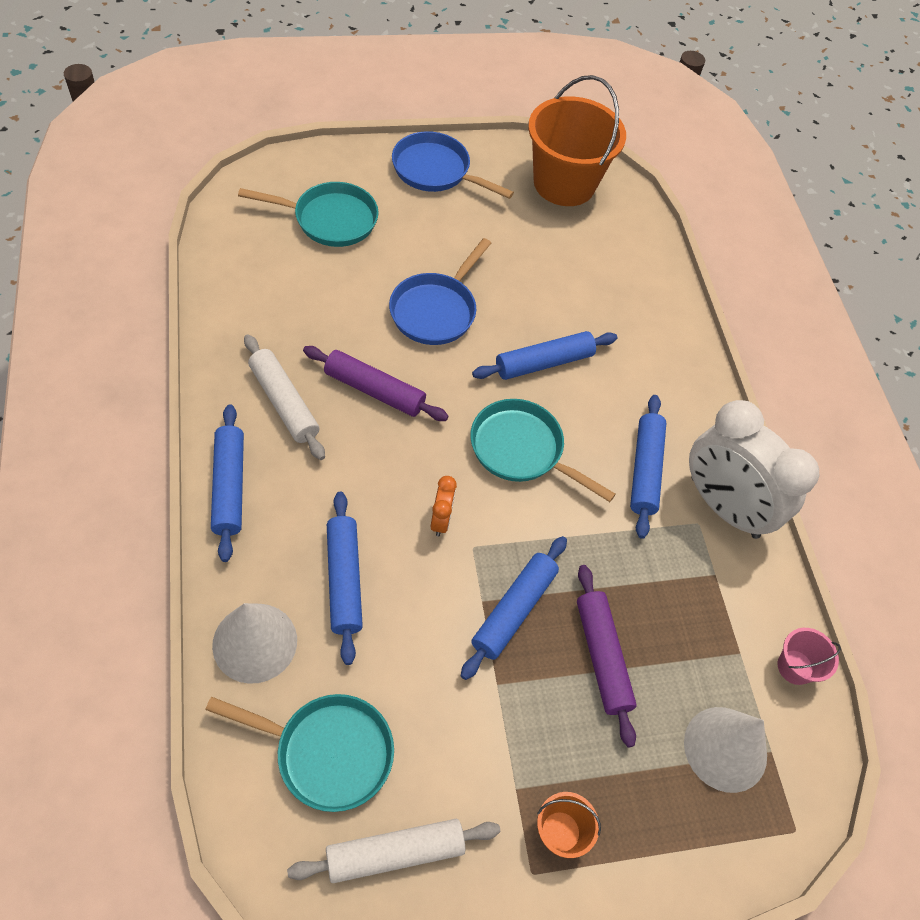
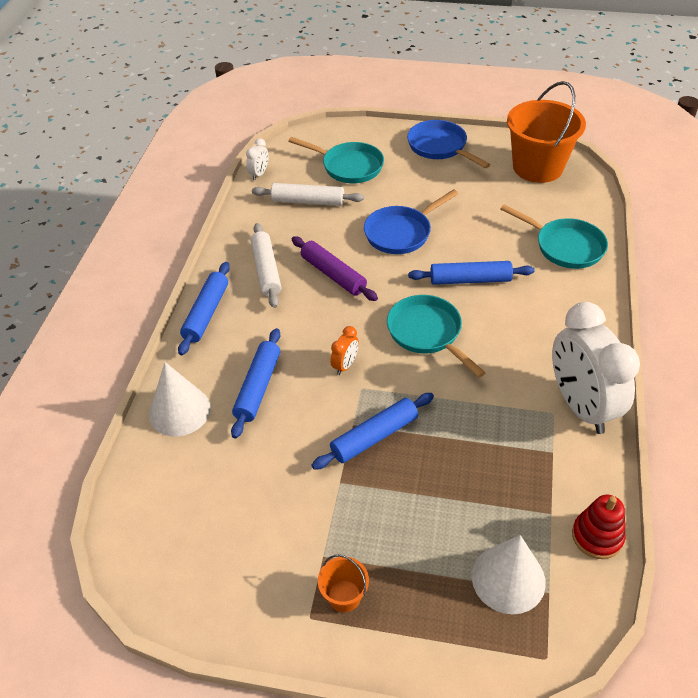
camera: 30 degrees right, 10 degrees down
turquoise pan [205,694,394,812] -> turquoise pan moved to [500,204,608,269]
white rolling pin [287,819,500,883] -> white rolling pin moved to [252,183,364,206]
purple rolling pin [577,565,637,748] -> none
blue rolling pin [630,395,666,539] -> none
pink bucket [778,628,841,685] -> red stacking toy [572,495,626,559]
none -> white clock [246,139,268,180]

